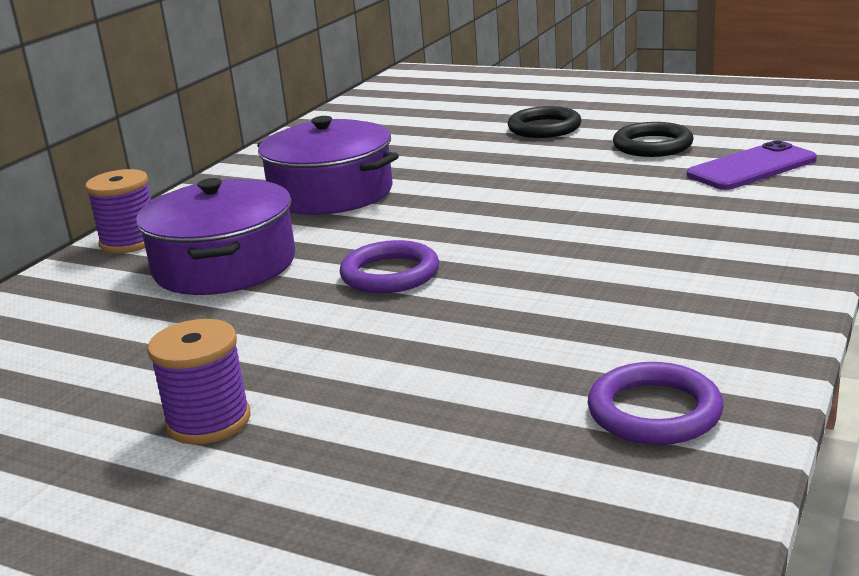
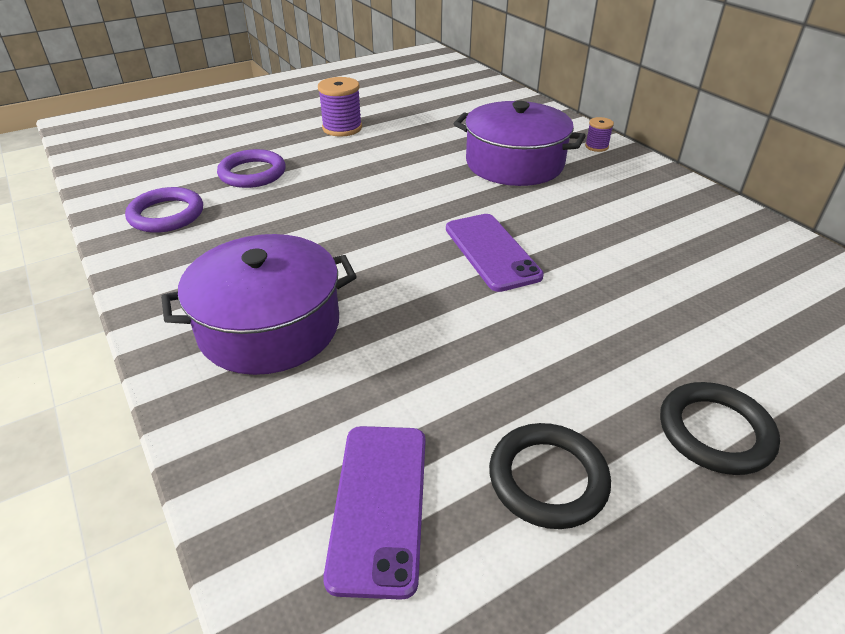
camera: 120 degrees right, 15 degrees up
purple spool [85,169,151,253] -> purple spool [585,117,614,152], size x0.56
purple pot [257,116,399,215] -> purple pot moved to [161,234,357,375]
purple ring [340,240,439,293] -> purple ring moved to [217,149,286,188]
none -> purple phone [446,214,544,292]

